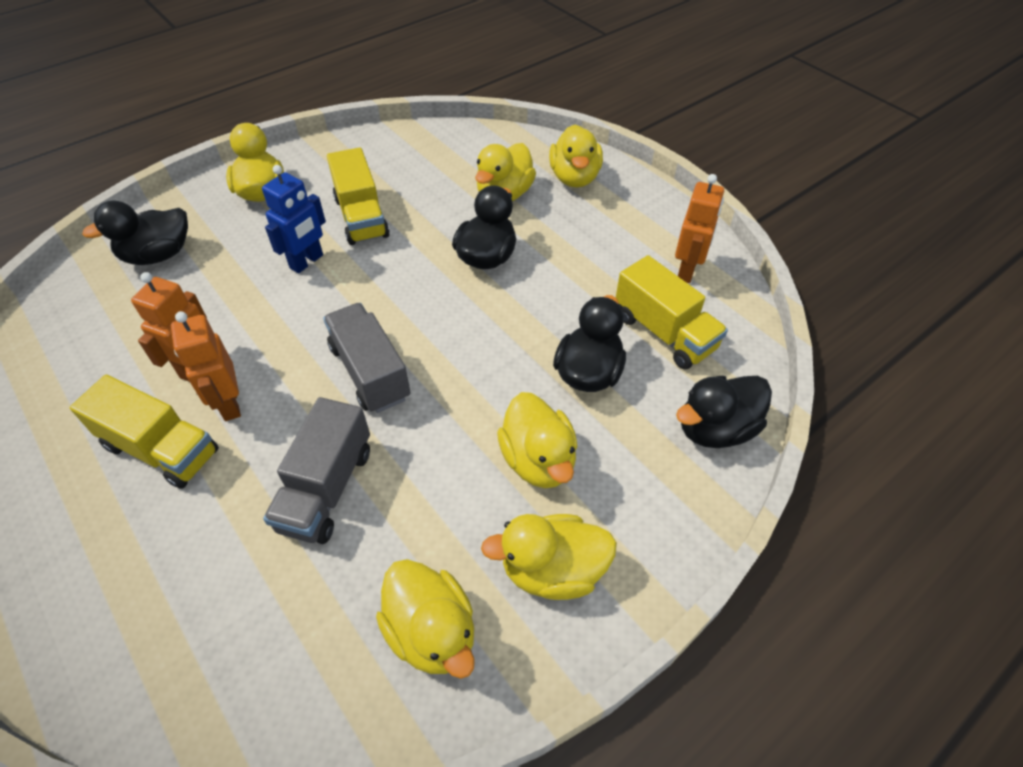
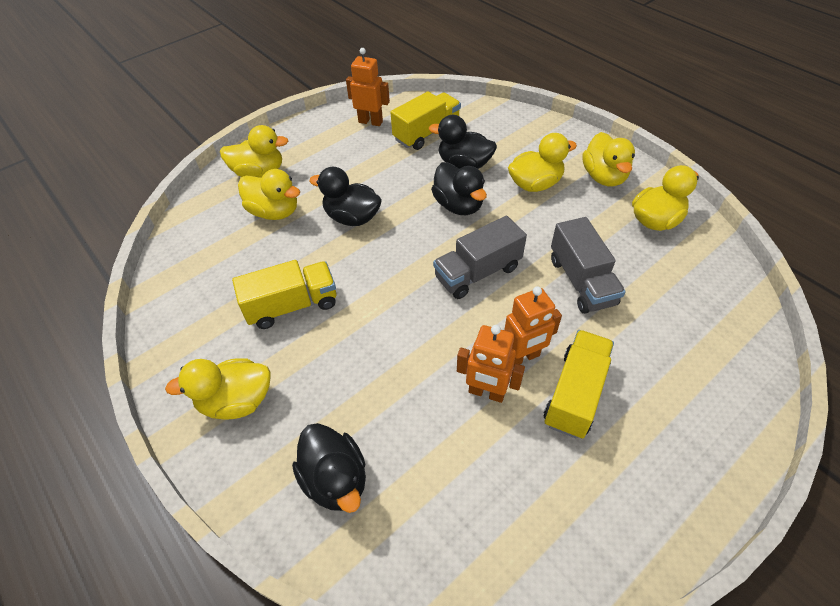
camera: 90 degrees left, 0 degrees up
blue robot [262,165,326,273] -> none
grey truck [263,397,370,544] -> grey truck turned 60 degrees clockwise [551,217,625,314]
black duck [676,376,772,448] -> black duck moved to [431,162,487,215]

